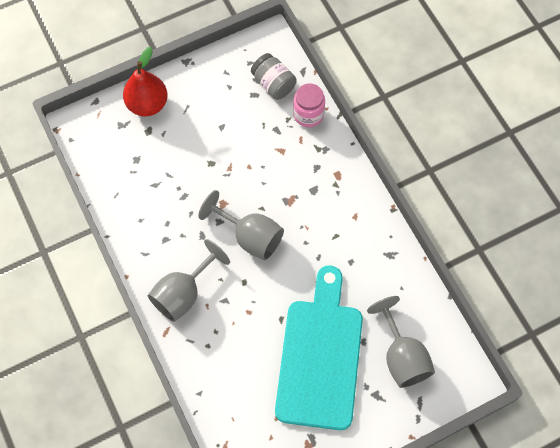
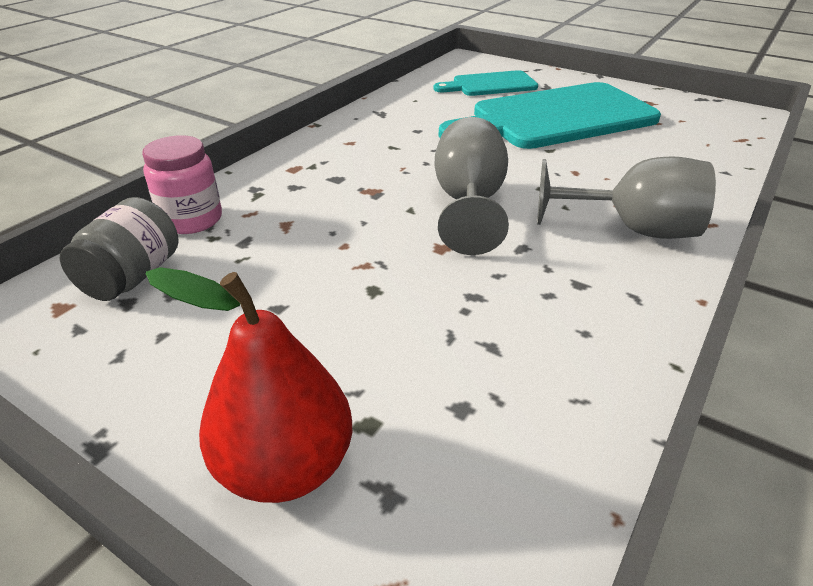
camera: 120 degrees left, 30 degrees down
grey goblet [367,296,435,388] -> turquoise cutting board [434,70,538,96]

